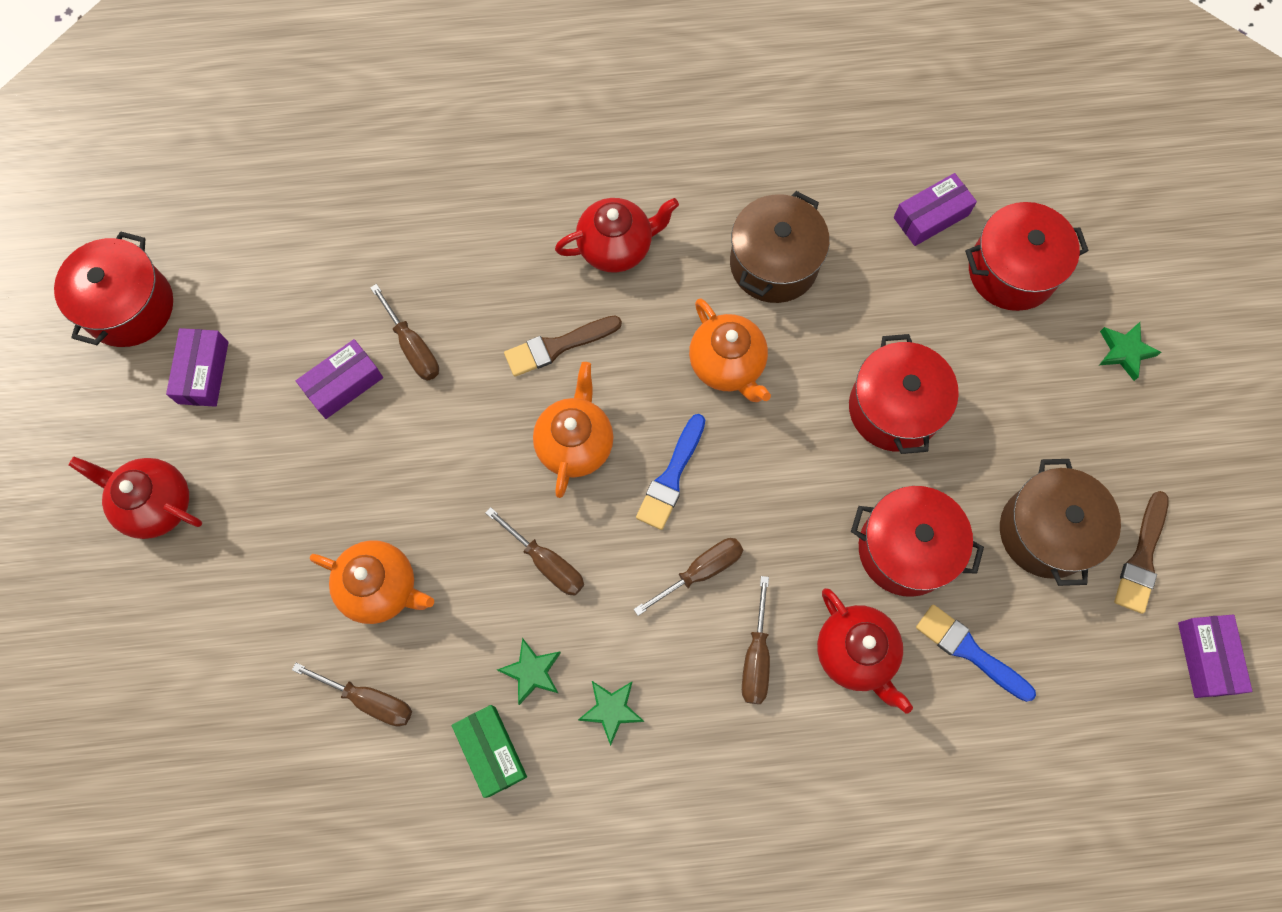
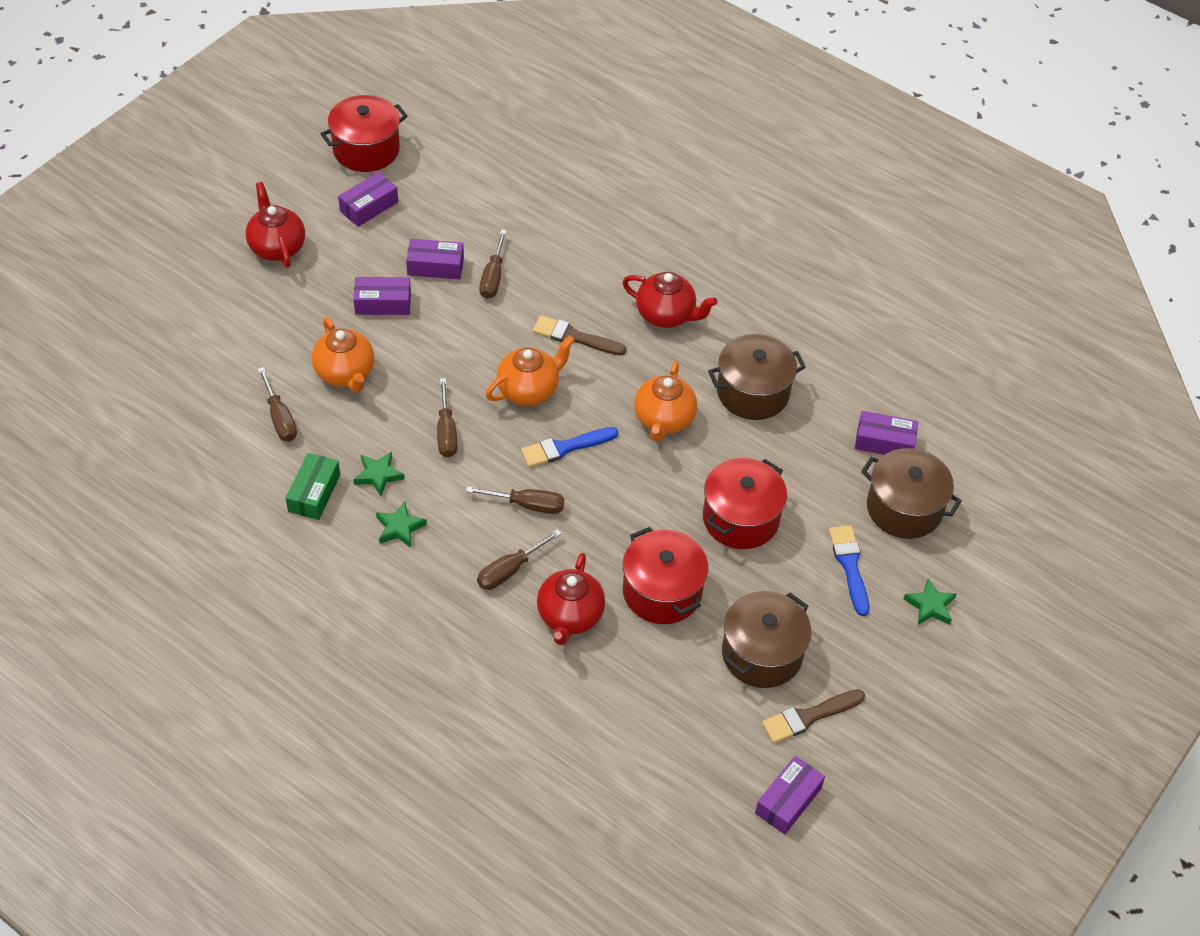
camera: 40 degrees right, 20 degrees down
blue brush [916,604,1036,702] -> blue brush moved to [829,525,869,616]
red pot [965,202,1089,311] -> brown pot [861,448,962,539]
none -> purple box [354,277,411,315]

